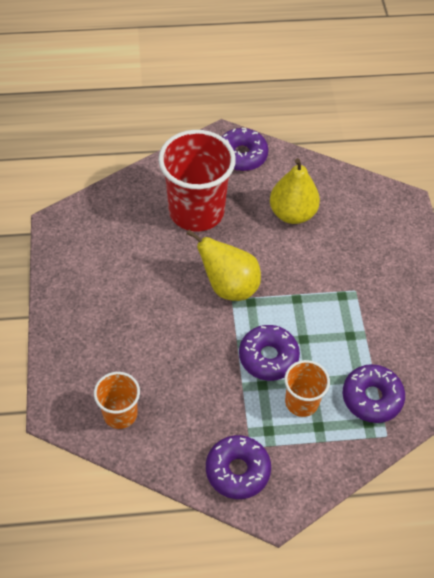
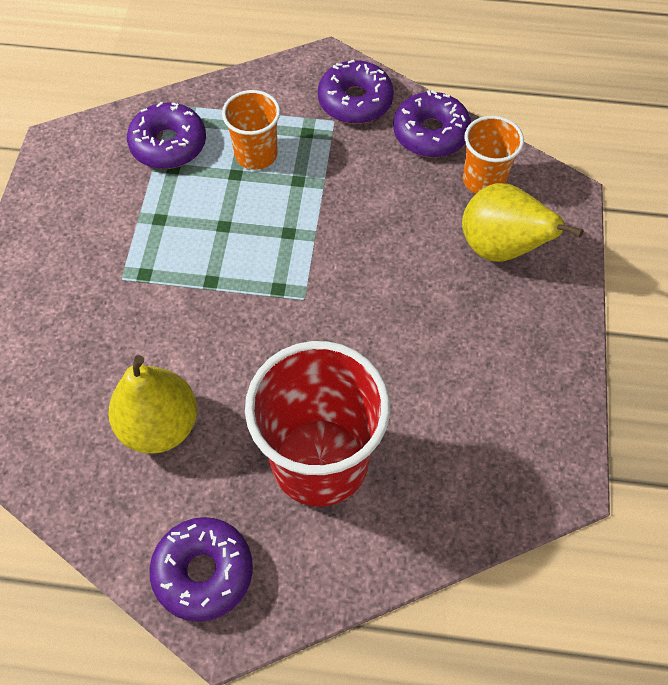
camera: 165 degrees left, 5 degrees up
yellow pear [187,230,261,301] -> yellow pear moved to [462,183,584,262]
purple donut [239,325,300,381] -> purple donut moved to [393,90,471,157]

